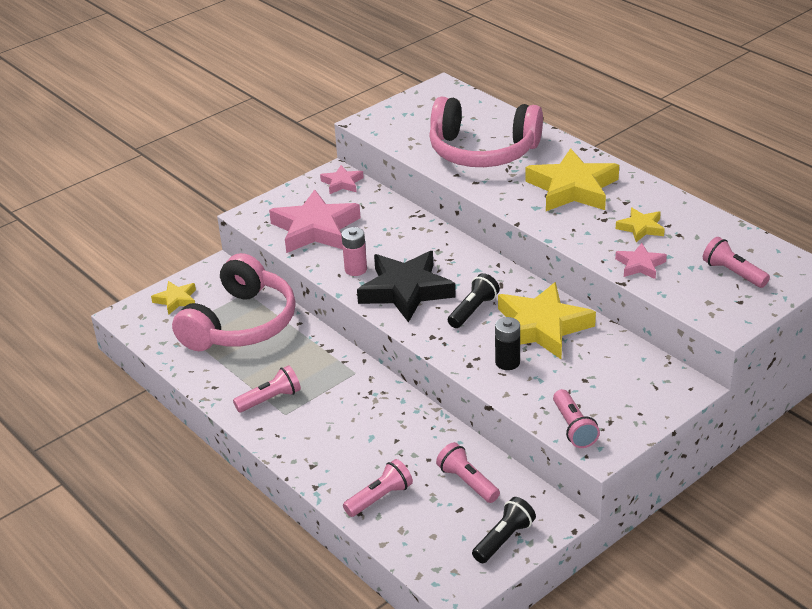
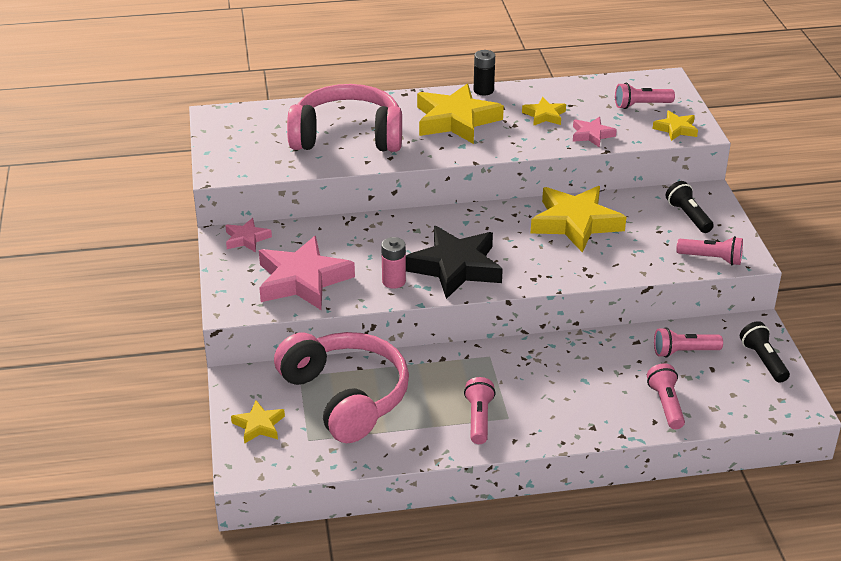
camera: 60 degrees left, 0 degrees up
pink headphones [429,97,543,167] -> pink headphones turned 135 degrees counterclockwise [287,84,402,152]
black flashlight [448,273,500,328] -> black flashlight moved to [666,181,714,233]
black battery [495,317,520,370] -> black battery moved to [474,50,495,96]
none -> yellow star [653,110,698,141]

